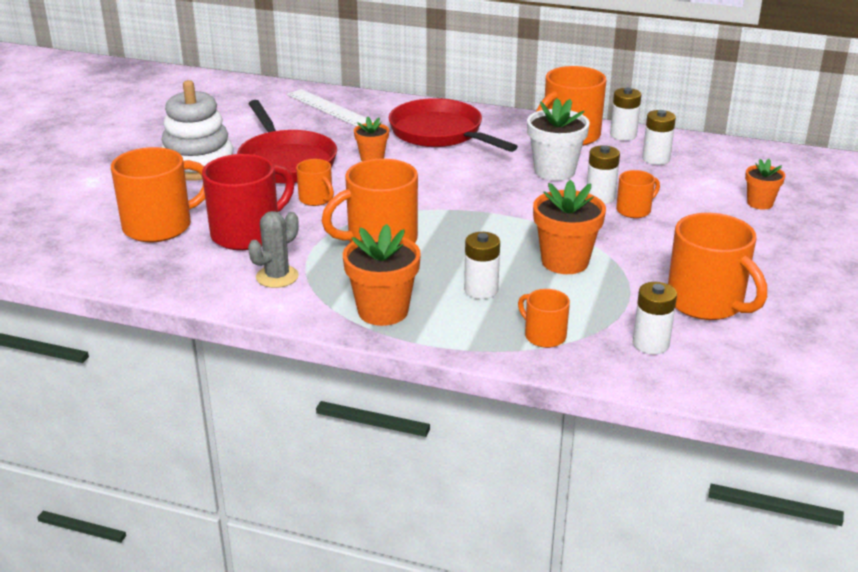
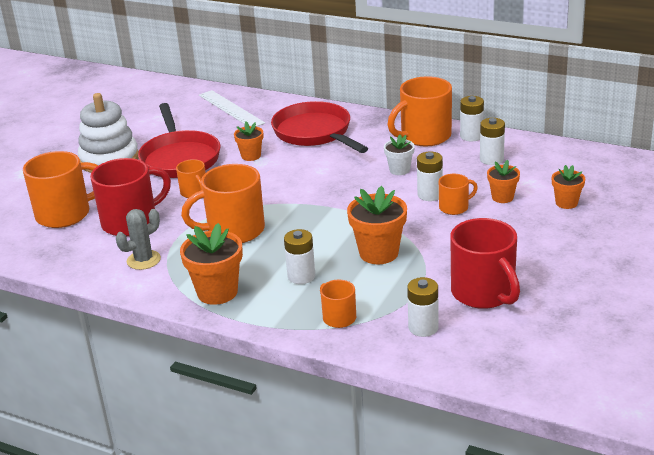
camera: 10 degrees right, 0 degrees up
white flower pot [527,98,590,181] -> white flower pot [384,134,415,175], size x0.59
orange mug [668,213,767,320] -> red mug [450,218,520,309]
none -> orange flower pot [487,160,520,203]

